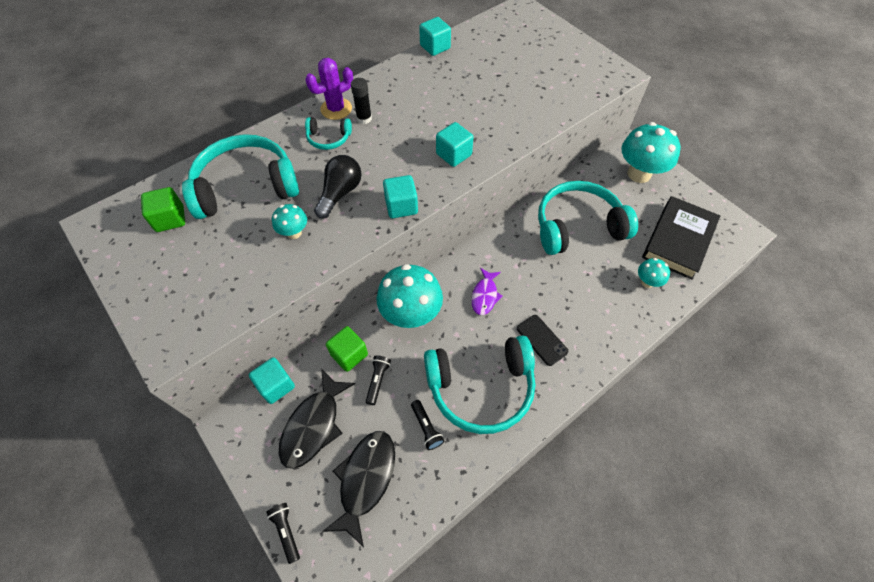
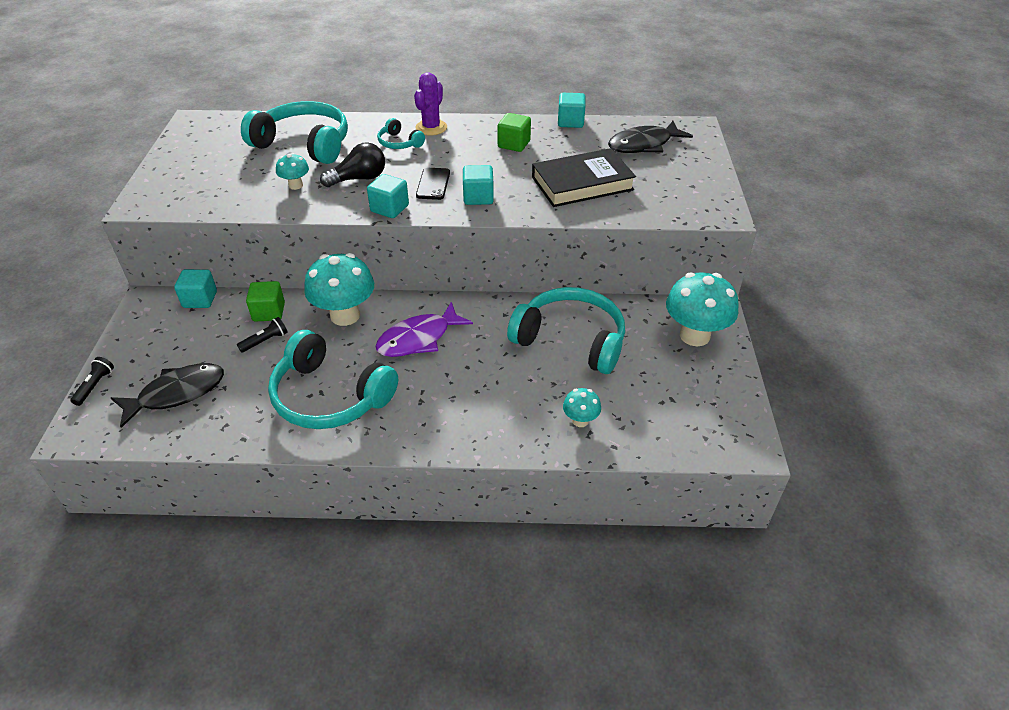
camera: 40 degrees right, 15 degrees down
green cube [141,187,185,232] -> green cube moved to [497,113,531,152]
black fish [279,368,355,469] -> black fish moved to [608,121,693,153]
purple cactus [305,58,353,120] -> purple cactus turned 75 degrees counterclockwise [414,72,447,136]
black glue stick [351,78,372,124] -> none
black flashlight [411,400,444,450] -> none
purple fish [472,268,502,315] -> purple fish [375,302,473,357], size x1.63
black phone [517,315,569,366] -> black phone moved to [416,168,450,200]
black book [642,196,720,280] -> black book moved to [532,148,636,207]

